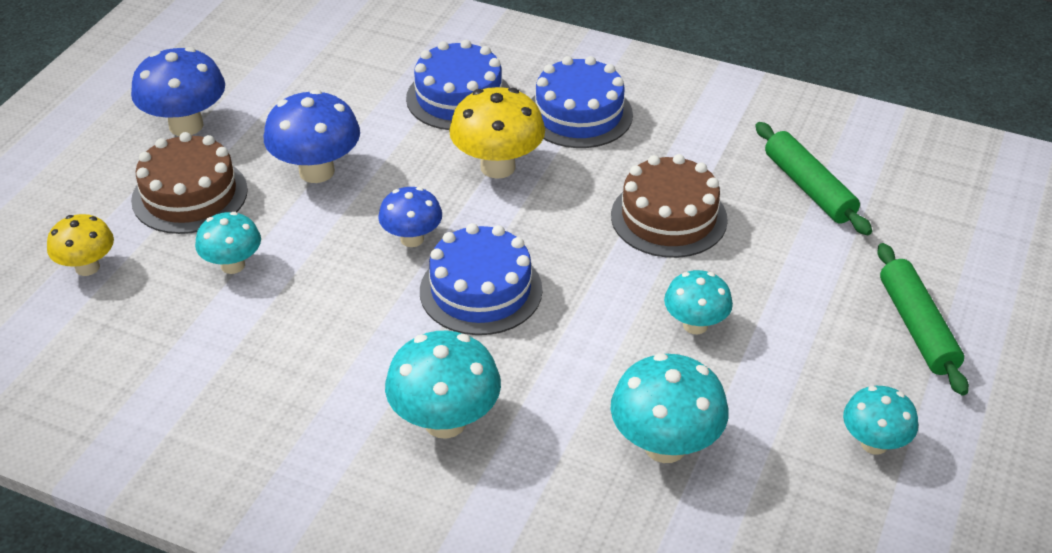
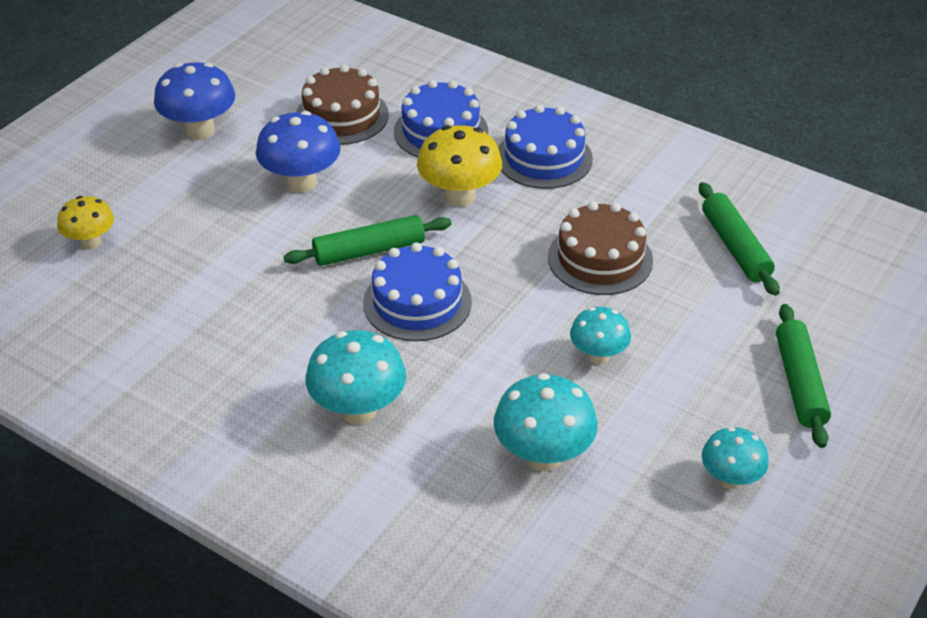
camera: 10 degrees right, 0 degrees up
brown cake [131,132,248,234] -> brown cake moved to [296,64,389,145]
turquoise mushroom [195,212,261,274] -> none
blue mushroom [378,187,442,247] -> green rolling pin [284,215,452,266]

